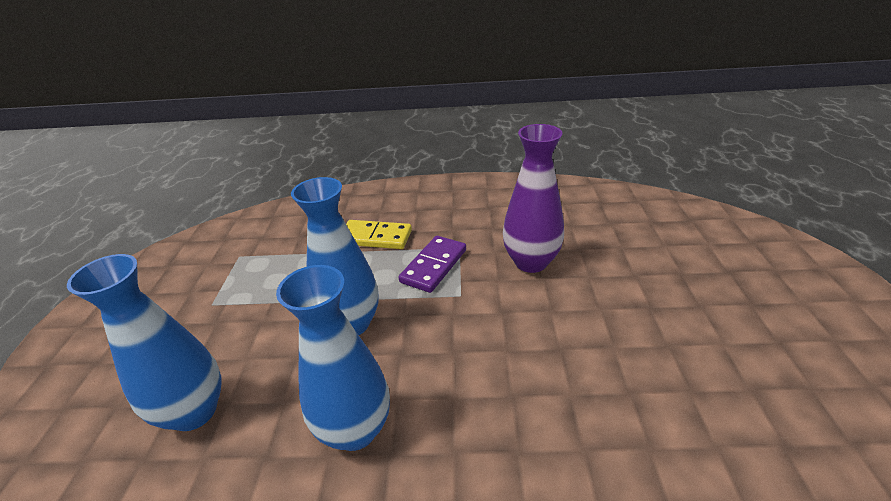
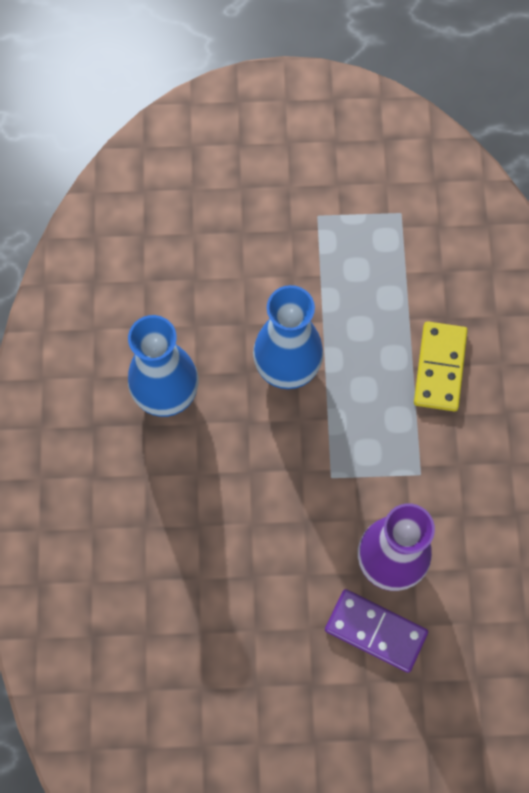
camera: 85 degrees right, 35 degrees up
blue vase [67,254,222,431] -> none
purple domino [399,236,466,293] -> purple domino moved to [325,589,428,673]

